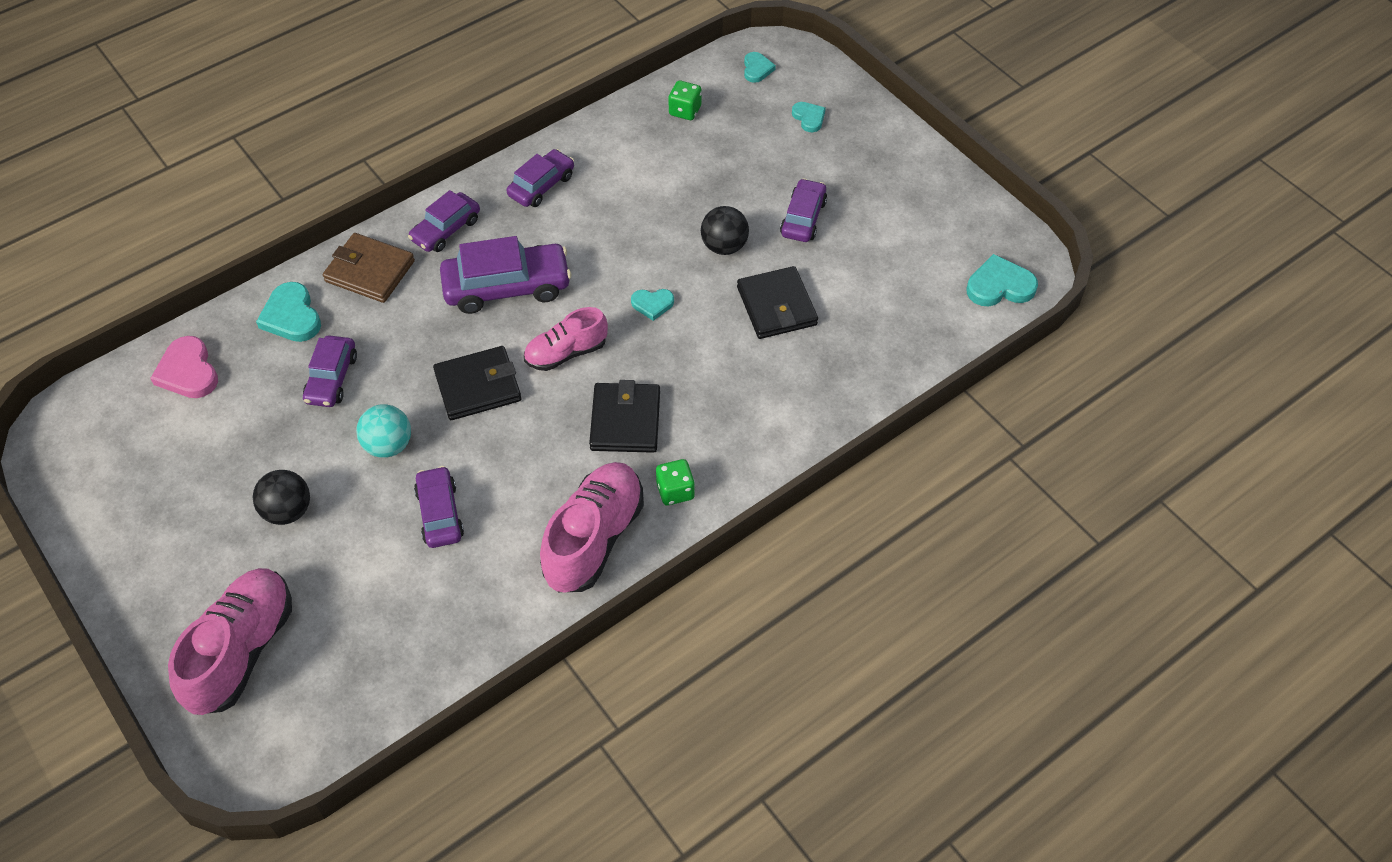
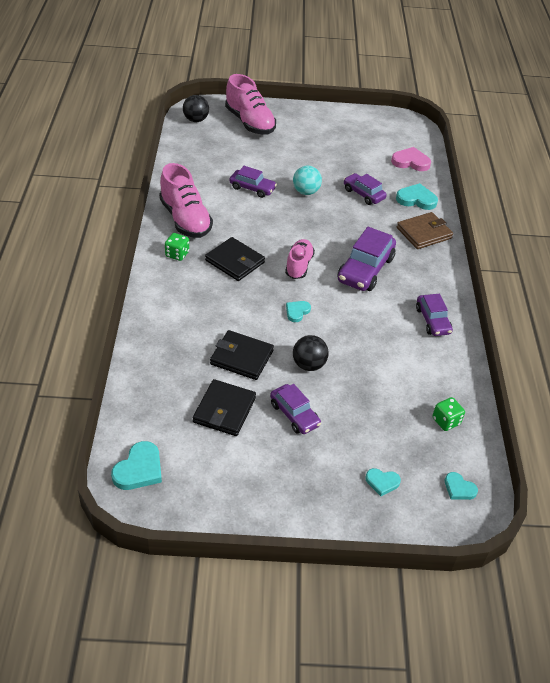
camera: 125 degrees right, 10 degrees down
black ball [253,470,310,525] -> black ball moved to [183,95,209,122]
purple car [408,190,480,252] -> none
black wallet [433,346,521,420] -> black wallet moved to [193,379,256,436]

